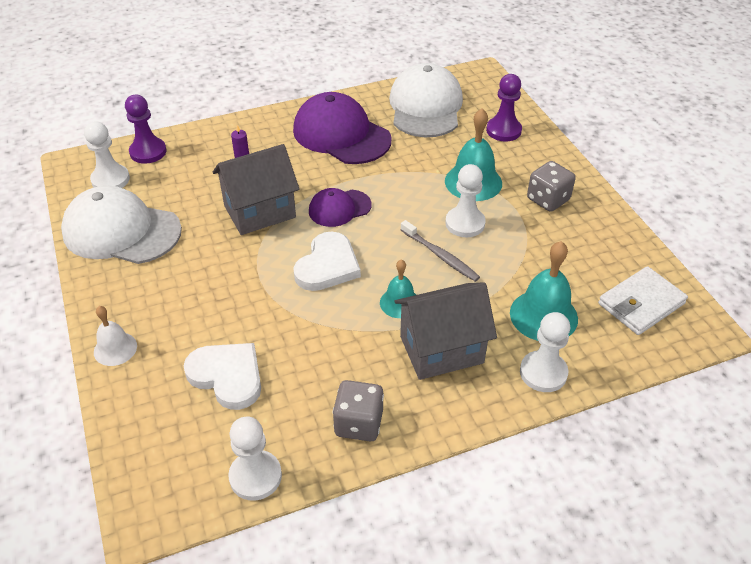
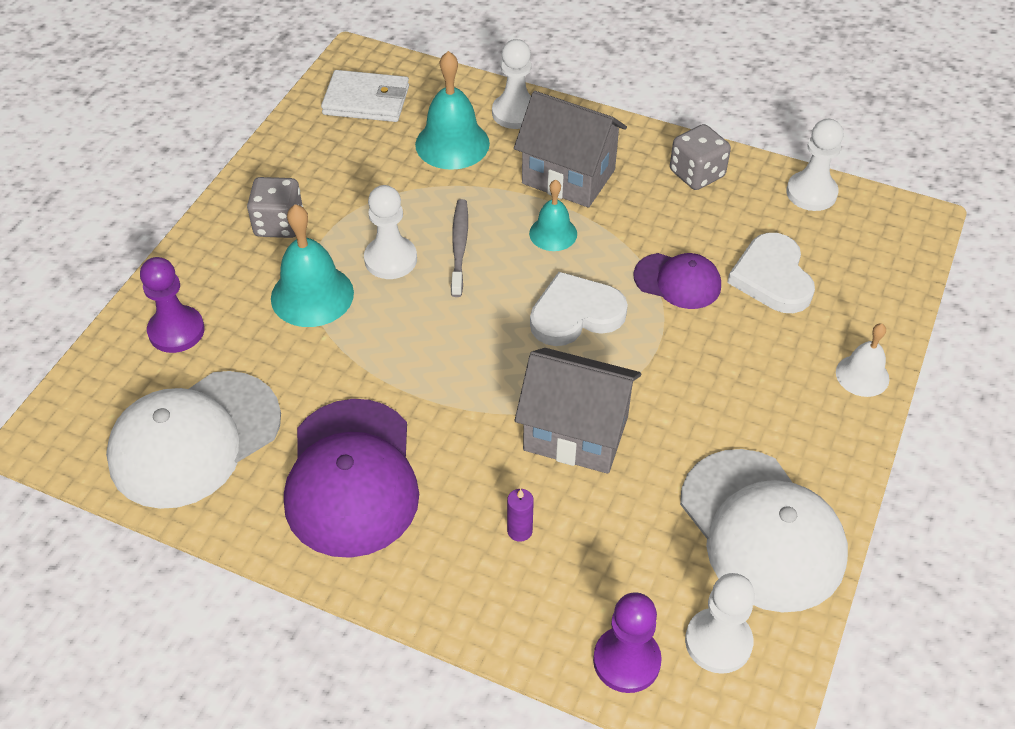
camera: 135 degrees left, 5 degrees up
purple cap [309,188,372,227] -> purple cap moved to [633,253,721,309]

